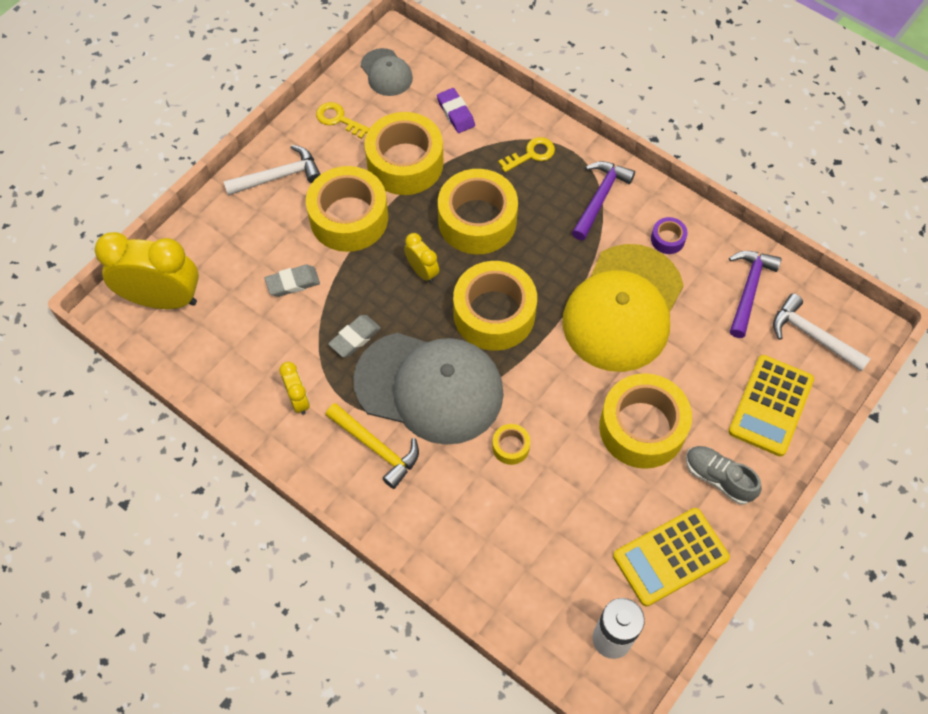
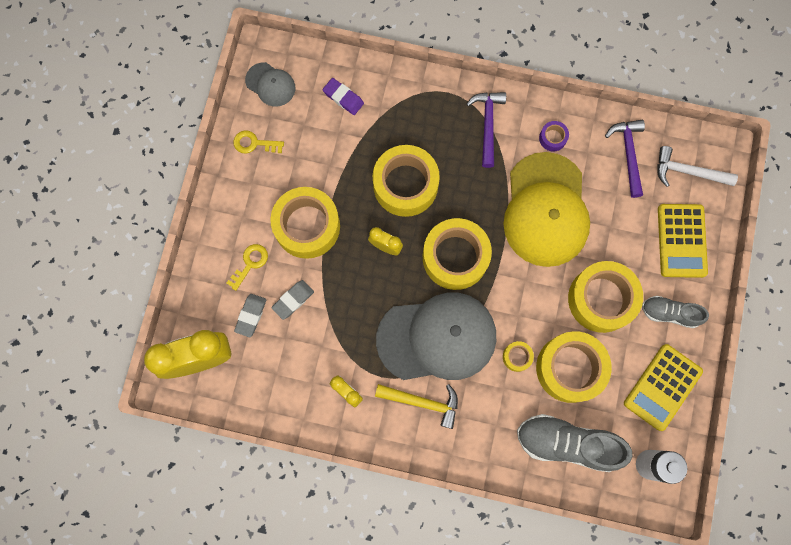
camera: 25 degrees left, 15 degrees up
white hammer [223,145,321,196] -> none
grey eraser [328,315,381,357] -> grey eraser moved to [234,294,267,337]
yellow tape [365,112,443,195] -> yellow tape moved to [536,331,612,403]
yellow key [498,137,555,172] -> yellow key moved to [226,244,268,291]
none -> grey shoe [517,414,633,472]

